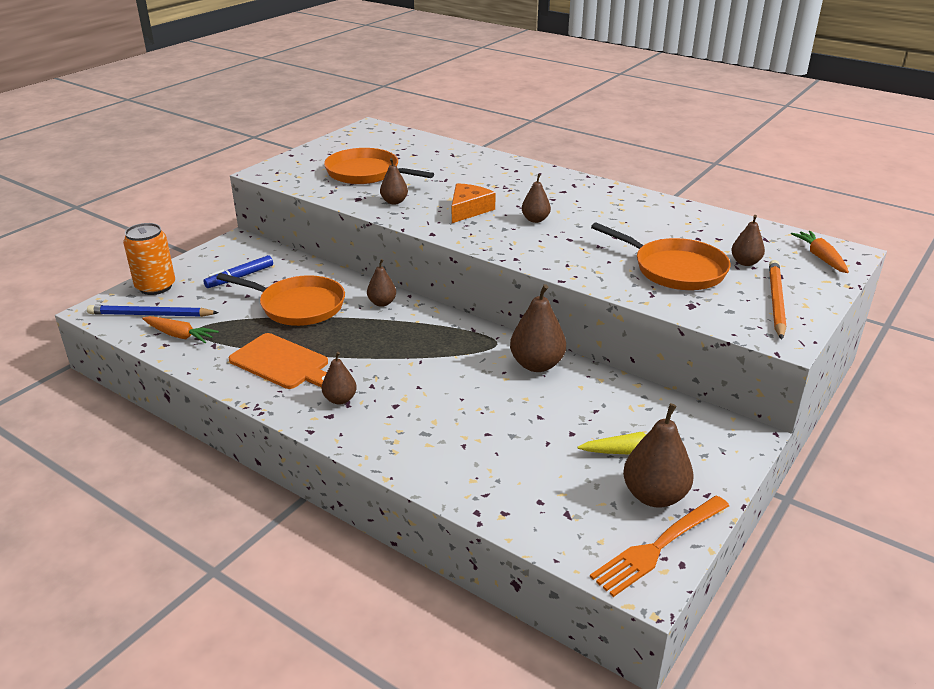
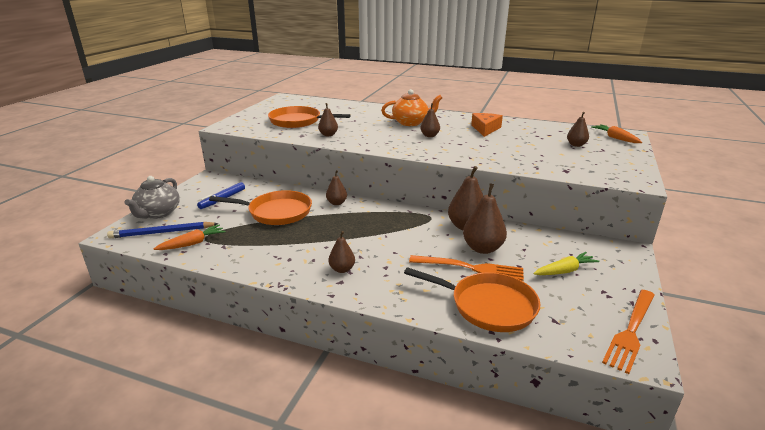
camera: 15 degrees left, 5 degrees down
orange can [123,223,175,295] -> grey teapot [125,176,180,219]
orange carrot [142,316,219,343] -> orange carrot turned 45 degrees counterclockwise [153,225,225,250]
orange cutting board [229,333,328,389] -> none
orange cheese [452,183,496,223] -> orange cheese moved to [471,113,503,137]
orange pan [591,222,731,290] -> orange pan moved to [404,267,541,332]
brown pear [623,403,694,508] -> brown pear moved to [463,183,507,254]
orange pencil [769,260,786,340] -> none
none -> orange teapot [381,89,442,126]
none -> orange fork [409,255,524,281]

